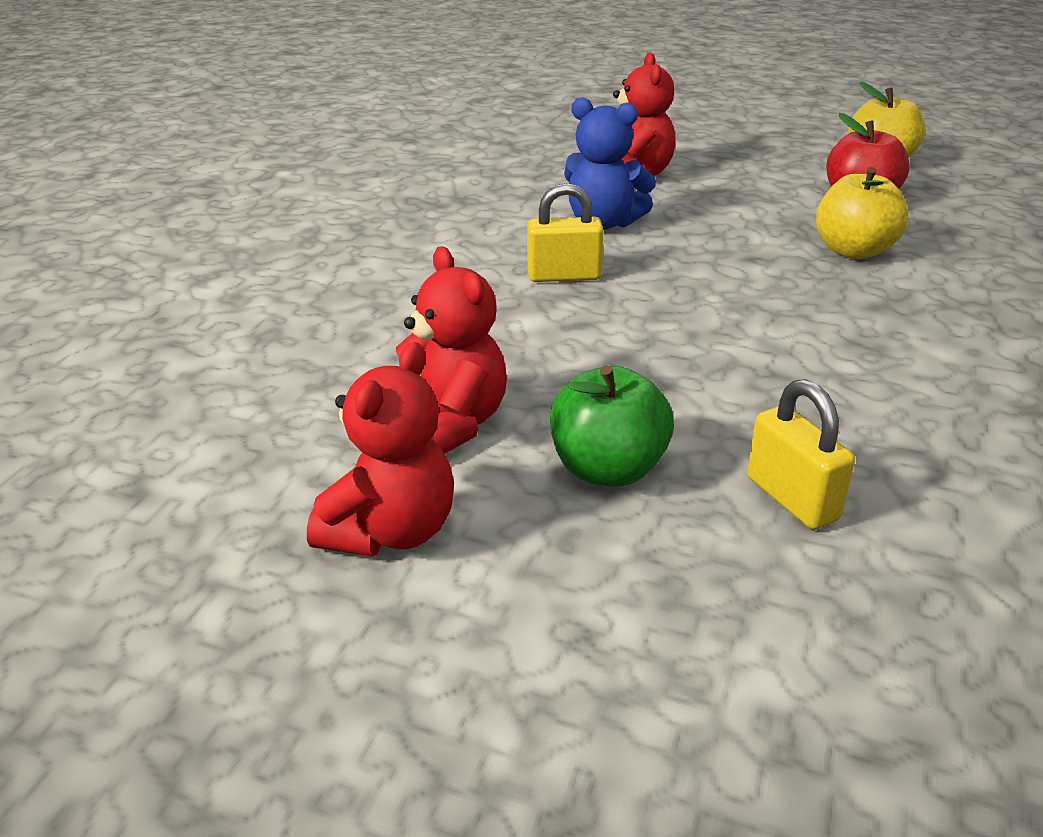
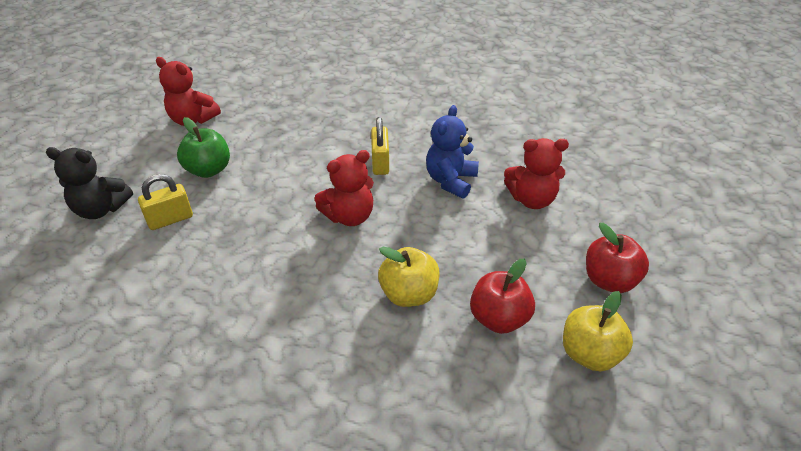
camera: 90 degrees right, 10 degrees up
red teddy bear [396,246,507,454] -> red teddy bear moved to [314,150,374,226]
none -> black teddy bear [46,147,133,219]
none -> red apple [586,223,649,293]

